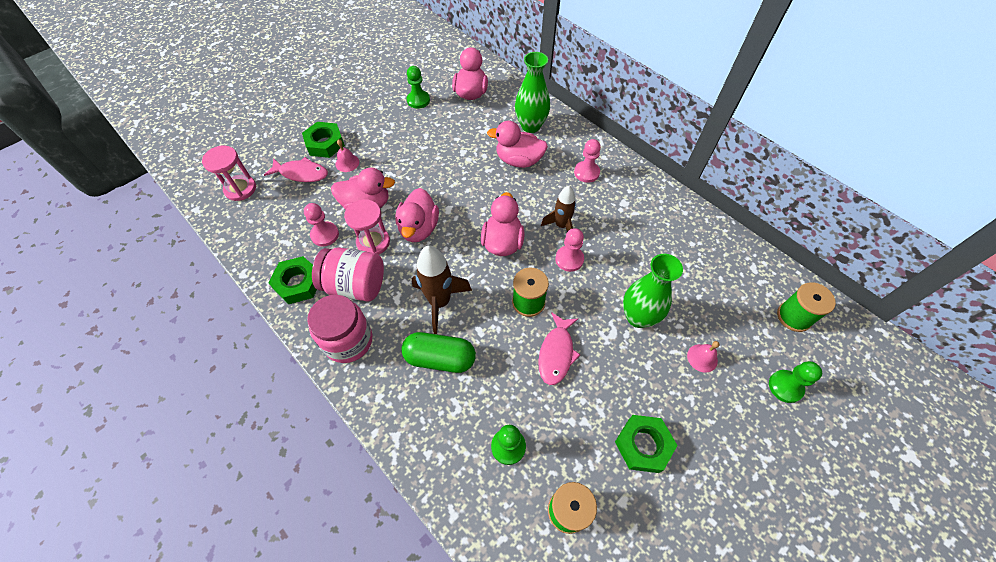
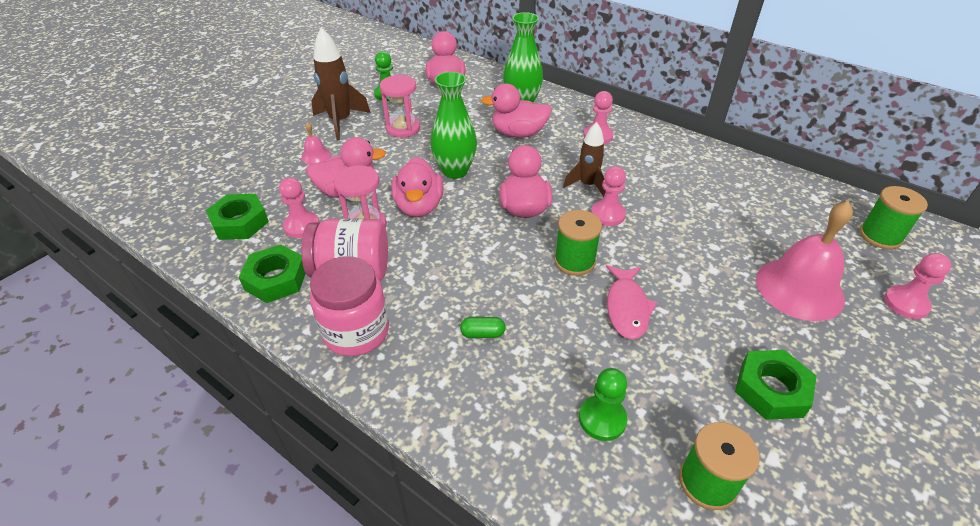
camera: 10 degrees left, 15 degrees down
pink hourglass [202,146,256,201] -> pink hourglass moved to [380,75,420,138]
pink fish [264,157,328,182] -> none
green nut [302,122,345,158] -> green nut moved to [205,194,269,240]
green capsule [401,332,476,373] -> green capsule [460,317,505,338], size x0.47
brown rocket [412,245,472,334] -> brown rocket moved to [311,27,371,140]
green vase [623,254,683,328] -> green vase moved to [430,72,477,179]
pink bell [687,341,720,373] -> pink bell [756,201,853,321], size x2.26
green pawn [769,361,822,403] -> pink pawn [884,253,951,319]

